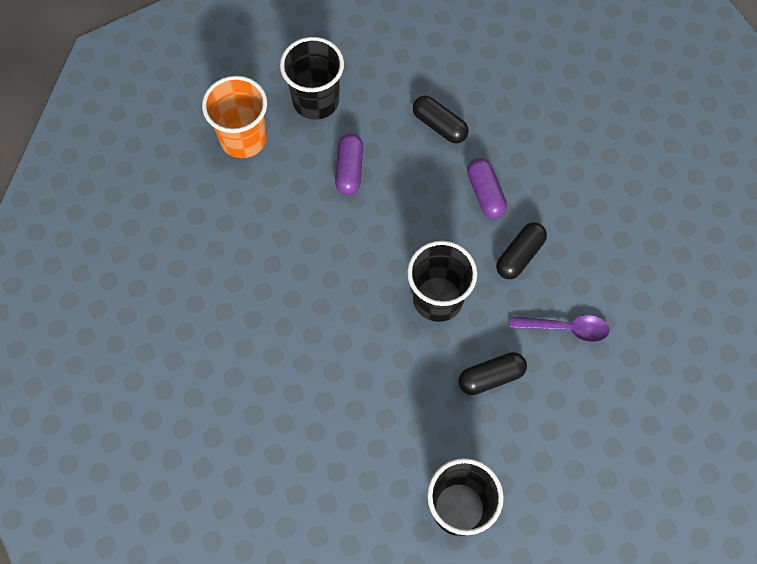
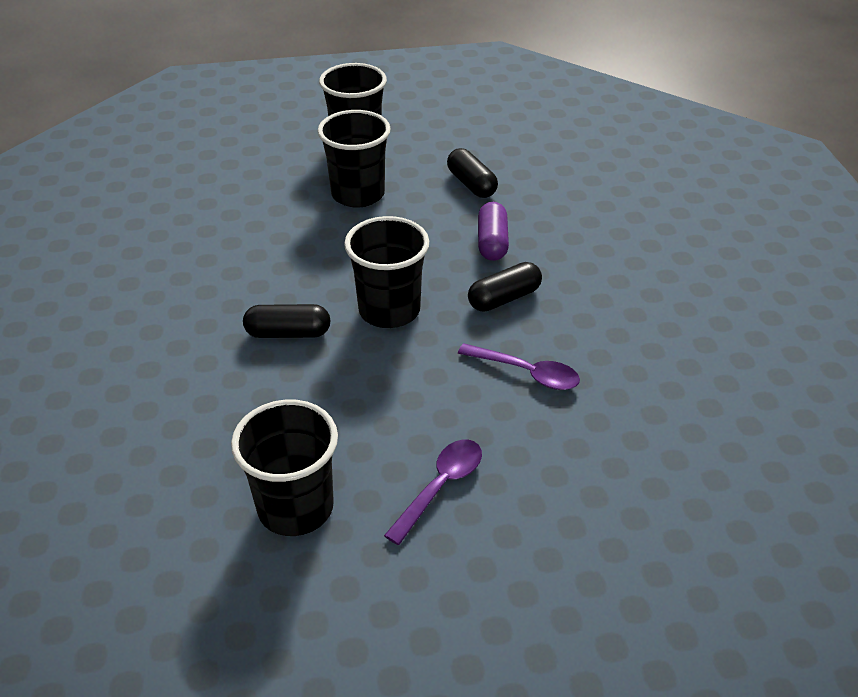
camera: 20 degrees right, 25 degrees down
orange cup [202,76,267,158] -> none
purple capsule [335,133,363,195] -> black cup [318,110,391,208]
black capsule [458,352,527,395] -> black capsule moved to [243,304,330,338]
none -> purple spoon [384,440,482,545]

